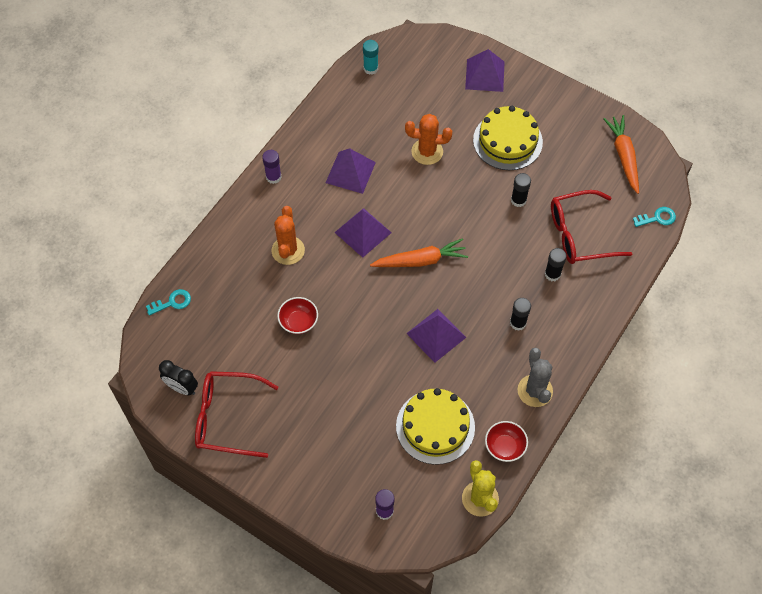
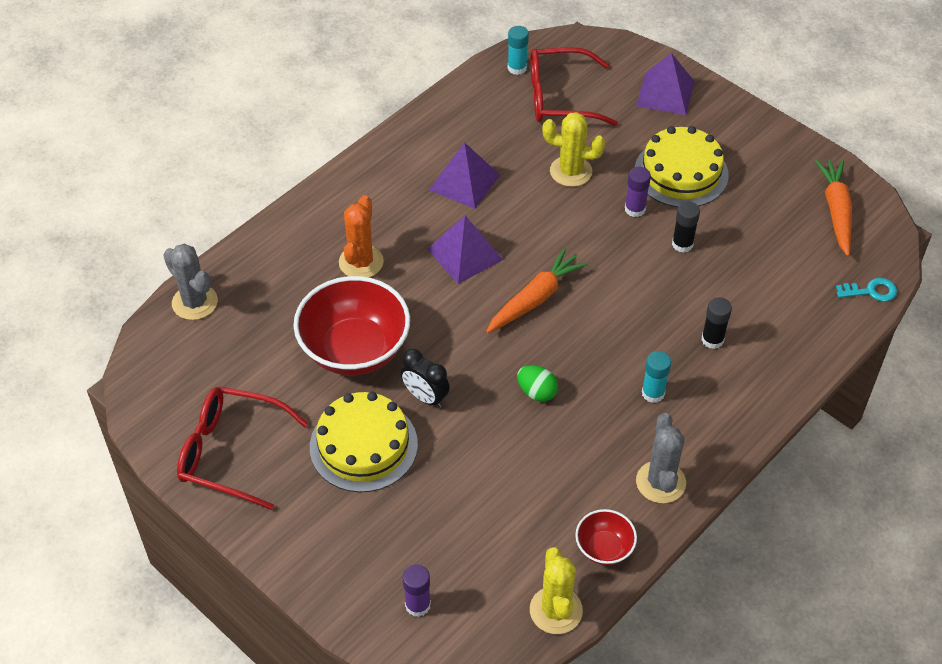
camera: 10 degrees right, 10 degrees down
turquoise key [146,289,191,316] -> grey cactus [163,244,218,320]
black clock [159,360,198,395] -> black clock moved to [401,349,450,408]
purple glue stick [262,150,282,184] -> purple glue stick moved to [625,166,651,217]
red bowl [277,297,318,334] -> red bowl [294,276,410,375], size x2.07
orange carrot [370,238,468,267] -> orange carrot turned 45 degrees counterclockwise [486,248,588,333]
yellow cake [396,388,475,465] -> yellow cake moved to [310,392,418,492]
orange cactus [405,114,452,165] -> yellow cactus [542,112,605,187]
purple pyramid [406,309,466,363] -> green egg [517,365,558,402]
black glue stick [510,298,531,331] -> turquoise glue stick [642,351,671,403]
red glasses [551,190,632,264] -> red glasses moved to [531,47,618,126]

